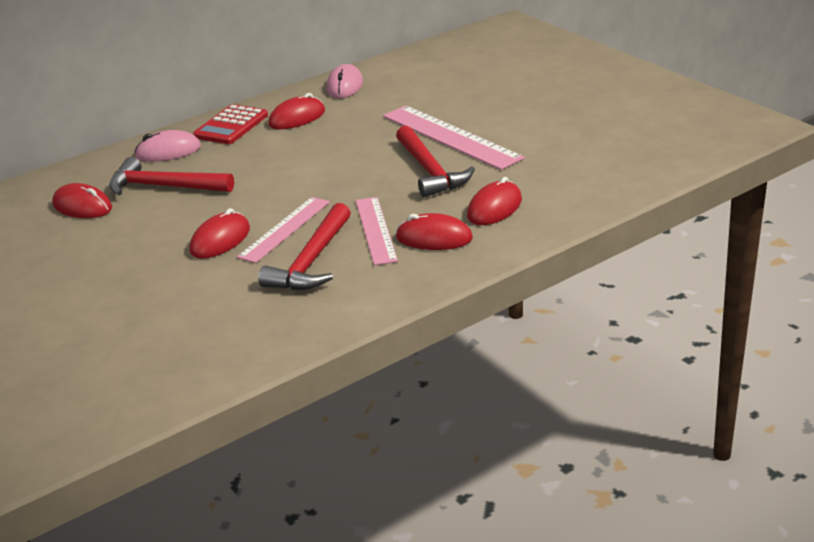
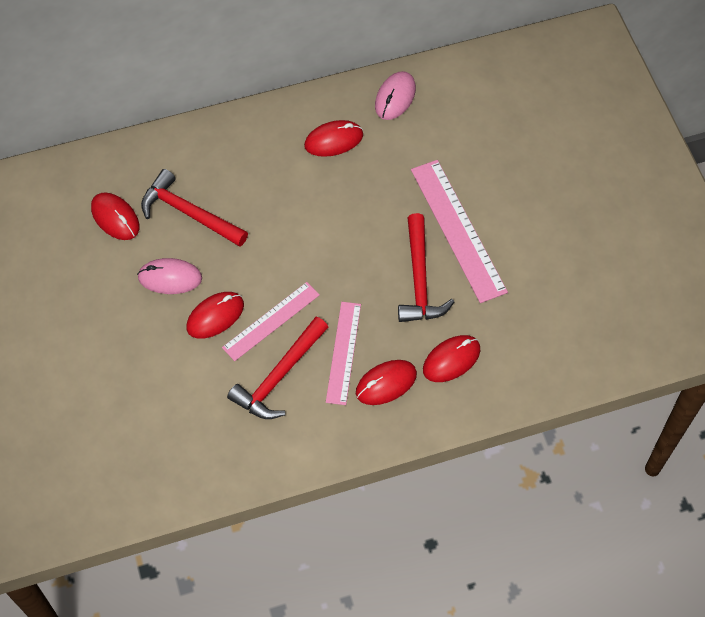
camera: 15 degrees right, 30 degrees up
pink mouse [134,130,201,162] -> pink mouse moved to [137,258,202,294]
red calculator [193,104,268,144] -> none
red mouse [396,213,473,250] -> red mouse turned 60 degrees counterclockwise [356,360,417,405]

